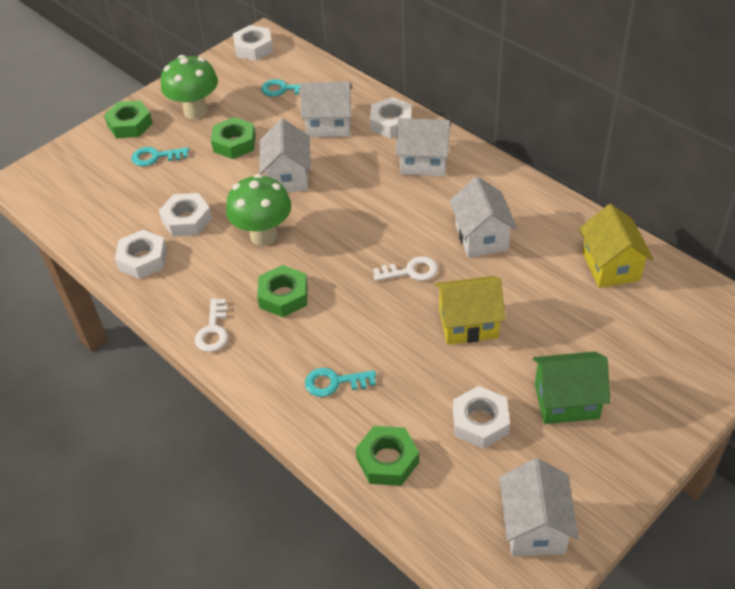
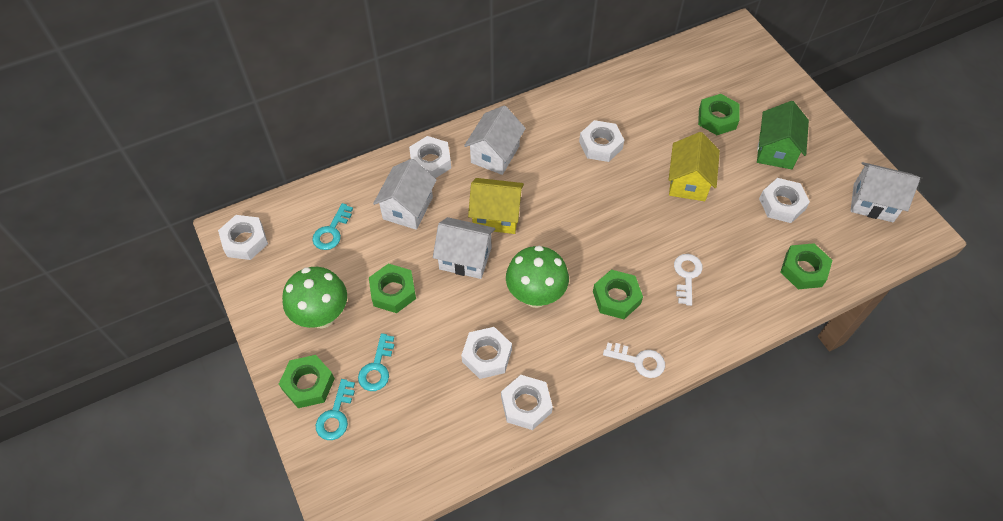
camera: 75 degrees left, 10 degrees up
turquoise key [305,368,376,397] -> turquoise key moved to [316,379,355,440]
white key [373,256,438,281] -> white key moved to [674,254,703,306]
white house [450,176,517,258] -> white nut [579,120,624,162]
yellow house [579,204,653,288] -> yellow house moved to [468,178,524,234]
none -> green nut [698,94,740,135]

